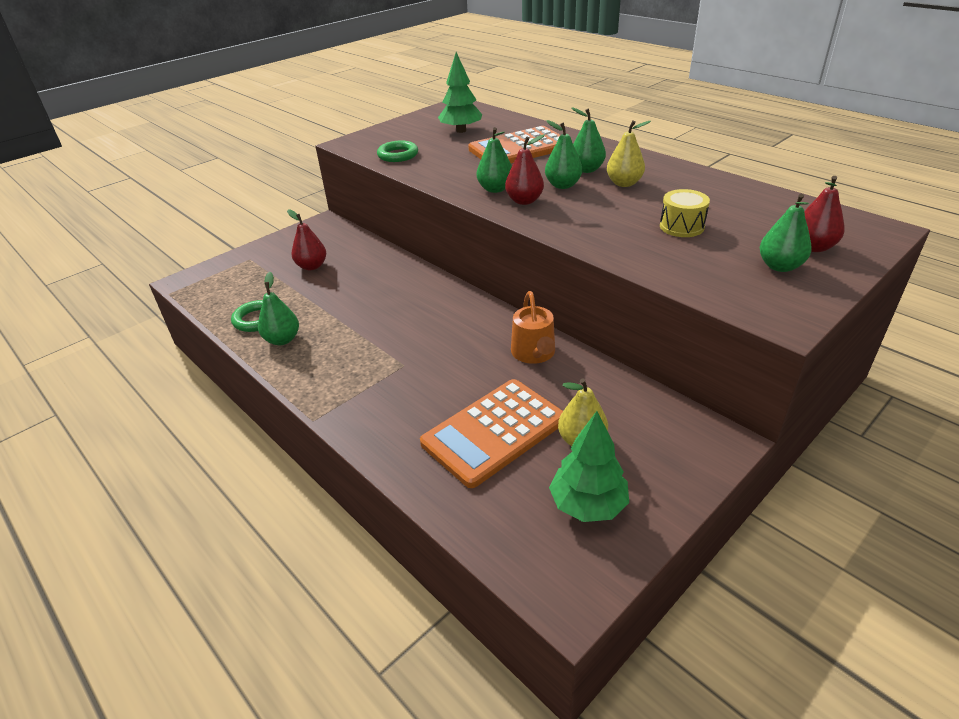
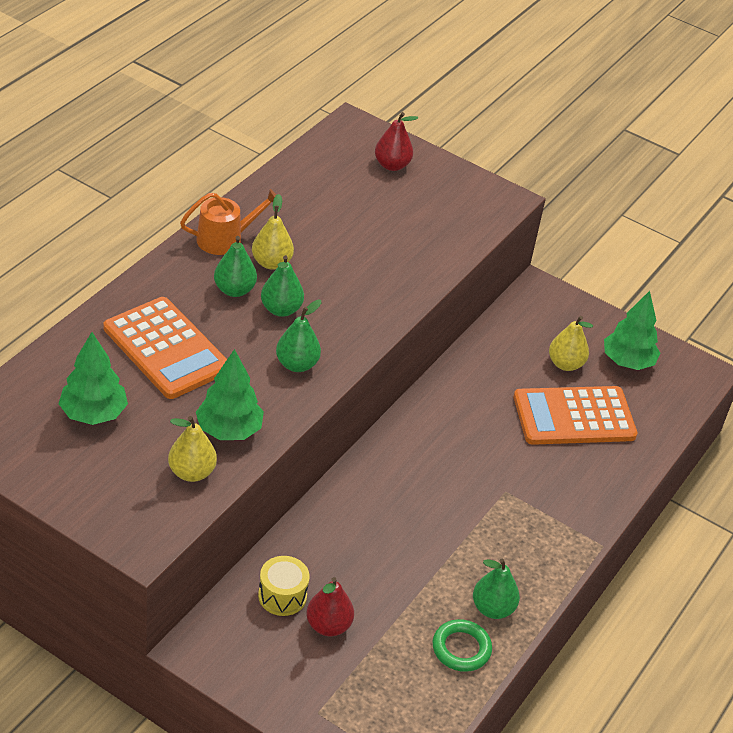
camera: 110 degrees left, 5 degrees up
green ring [377,141,418,162] -> yellow pear [168,416,217,482]
orange calculator [420,379,563,488] -> orange calculator turned 135 degrees clockwise [513,386,638,445]
red pear [505,135,545,205] -> none
orange watering can [511,291,555,364] -> orange watering can moved to [180,189,276,255]
yellow drum [660,189,710,237] -> yellow drum moved to [258,556,310,616]
green pear [760,194,812,272] -> none
none -> green tree [196,349,264,440]

